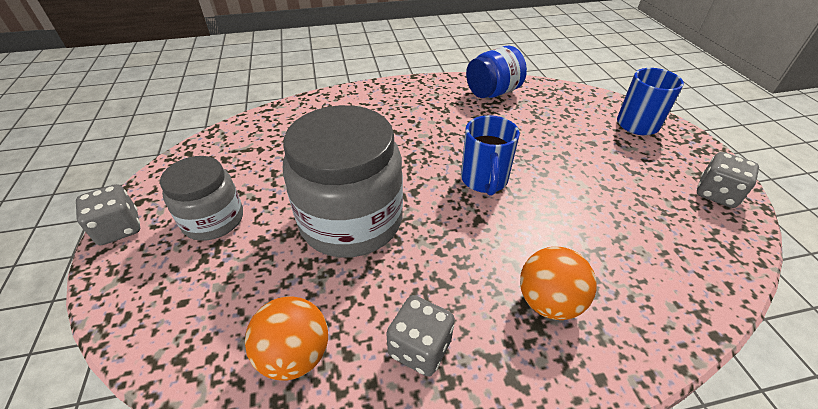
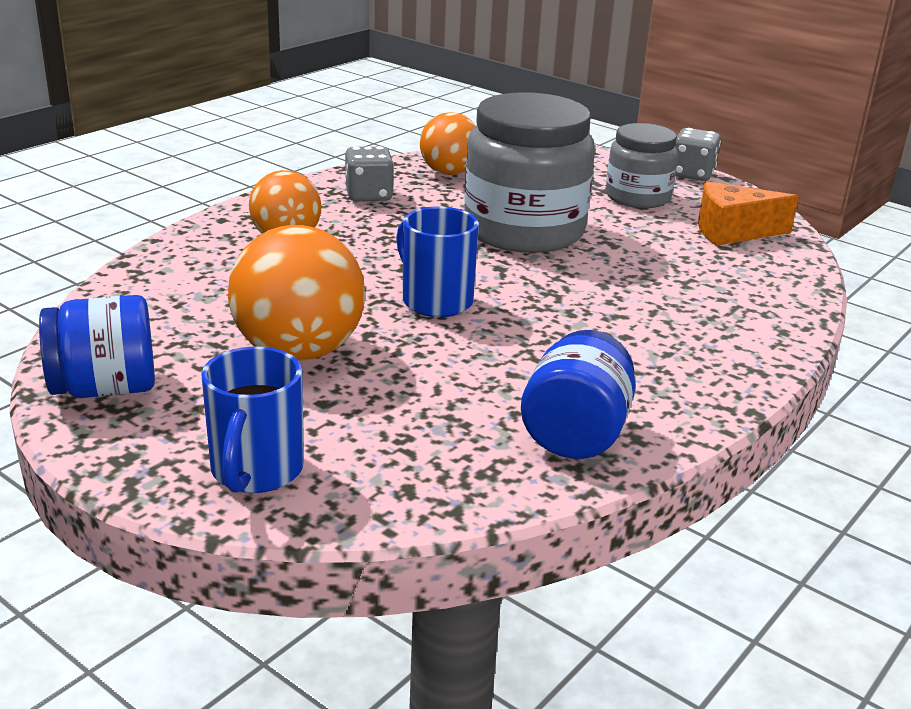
camera: 140 degrees right, 15 degrees down
grey dice [697,152,759,208] -> blue jar [39,295,155,398]
none -> orange ball [228,225,365,361]
none -> orange cheese [698,181,799,246]

